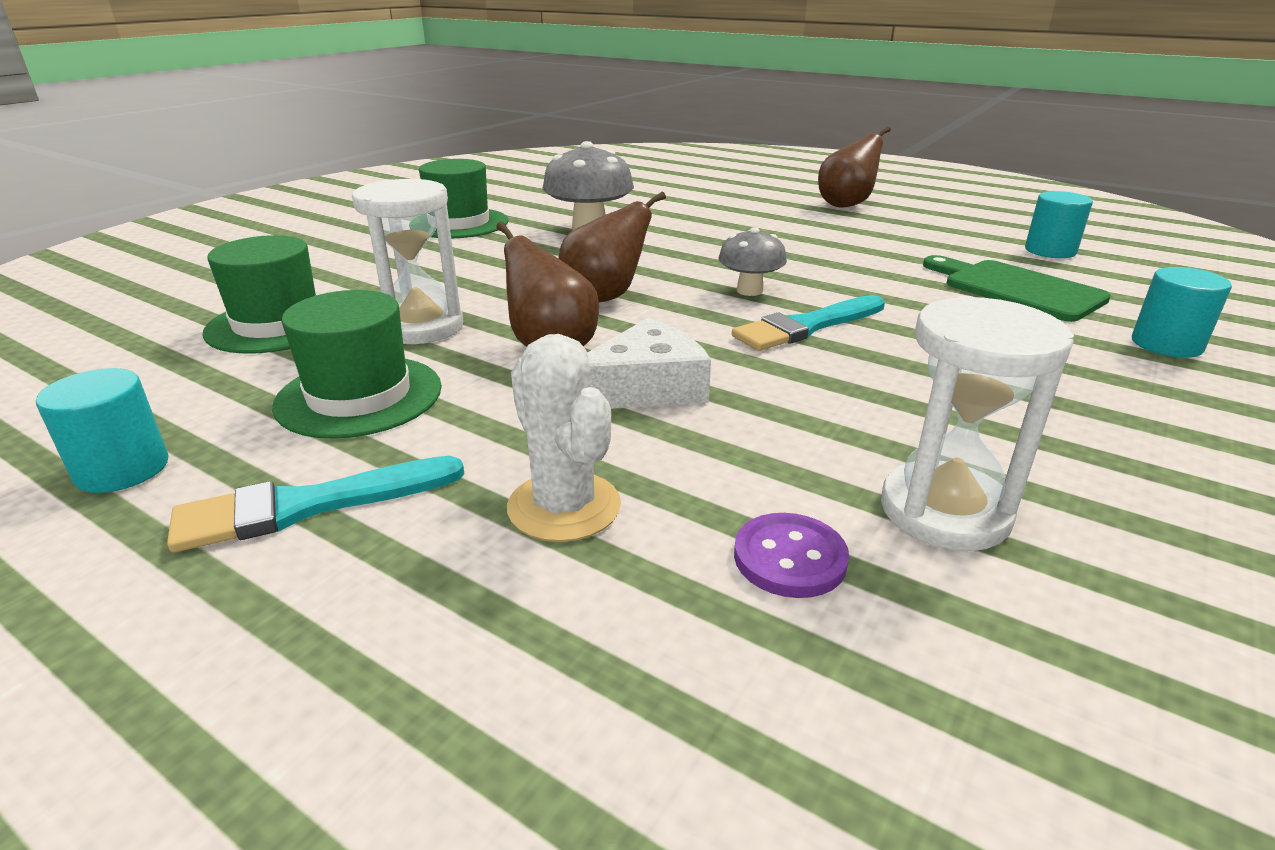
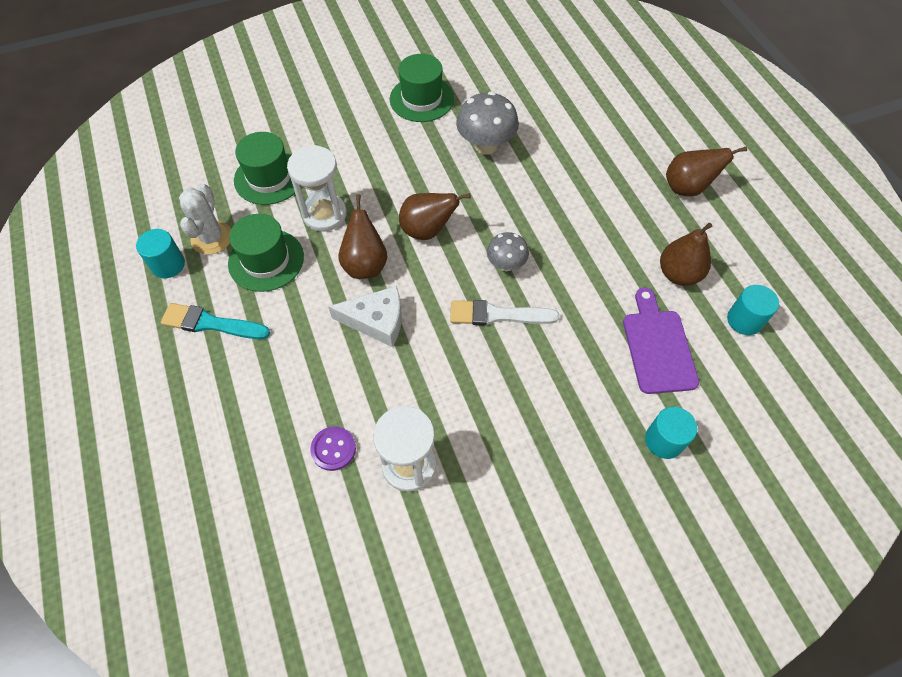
camera: 35 degrees right, 30 degrees up
white cactus [507,334,621,542] -> white cactus moved to [179,184,231,255]
turquoise brush [732,295,885,351] -> white brush [450,300,559,326]
green cutting board [923,255,1111,322] -> purple cutting board [623,288,699,394]
none -> brown pear [660,223,712,286]

